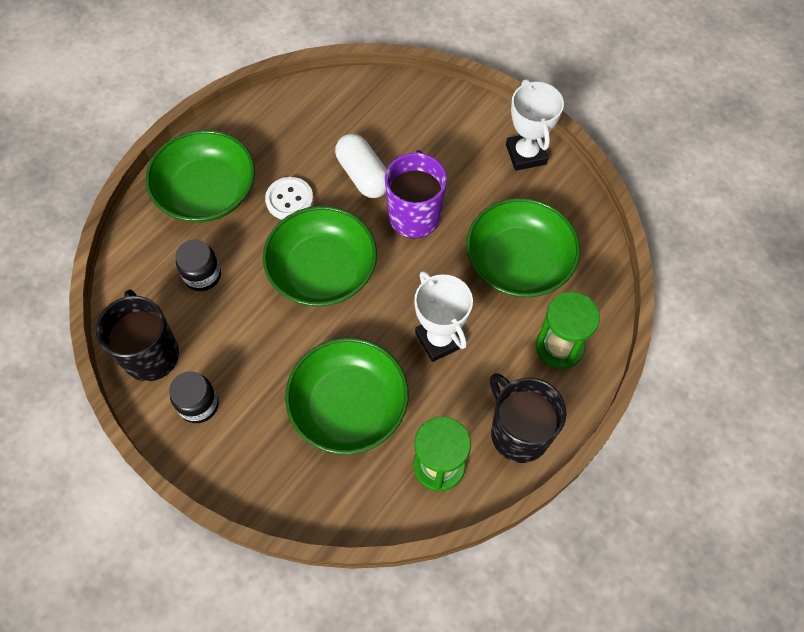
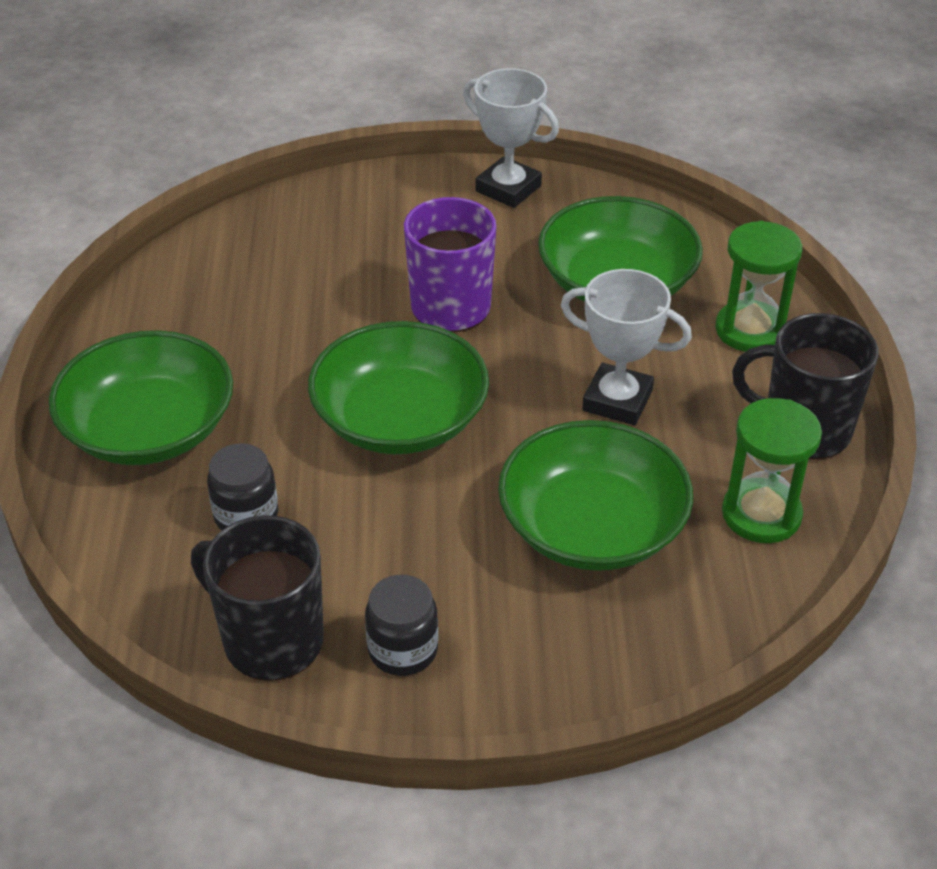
camera: 40 degrees left, 20 degrees down
white button [265,177,314,220] -> none
white capsule [335,134,387,198] -> none

